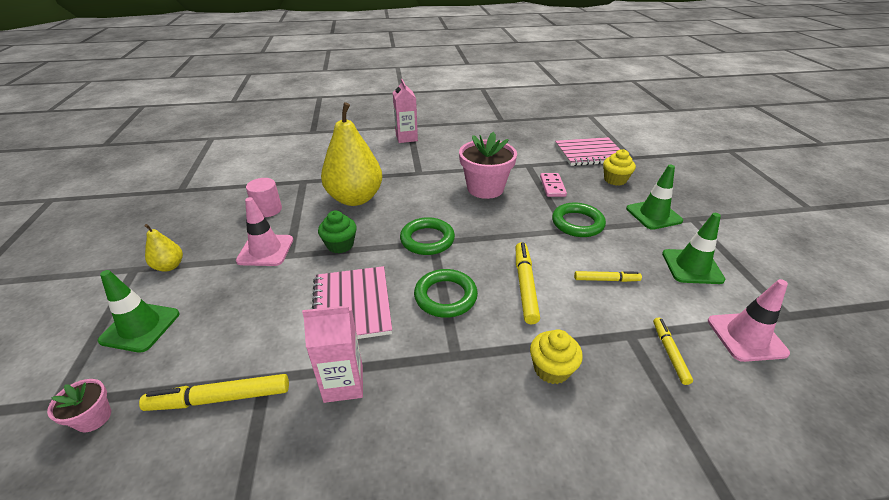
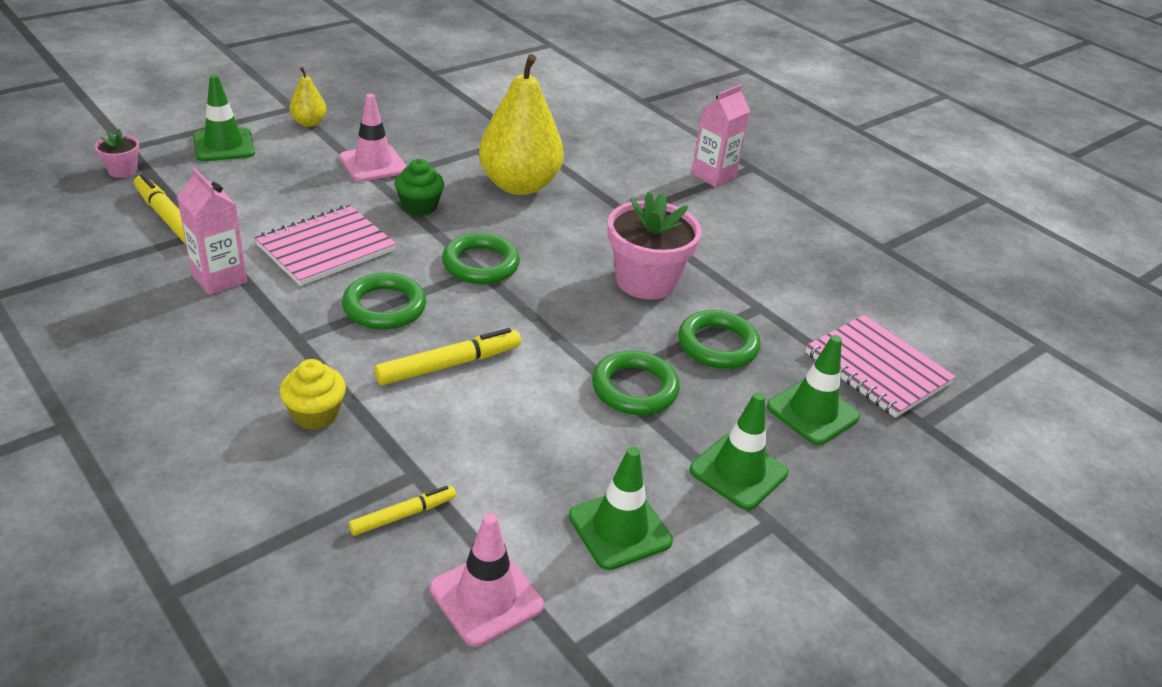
camera: 55 degrees right, 0 degrees up
pink cylinder [246,178,282,217] -> none
pink domino [540,173,567,197] -> green ring [678,310,761,369]
yellow marker [574,271,642,282] -> none
yellow cupcake [603,149,636,186] -> green traffic cone [767,335,860,445]

